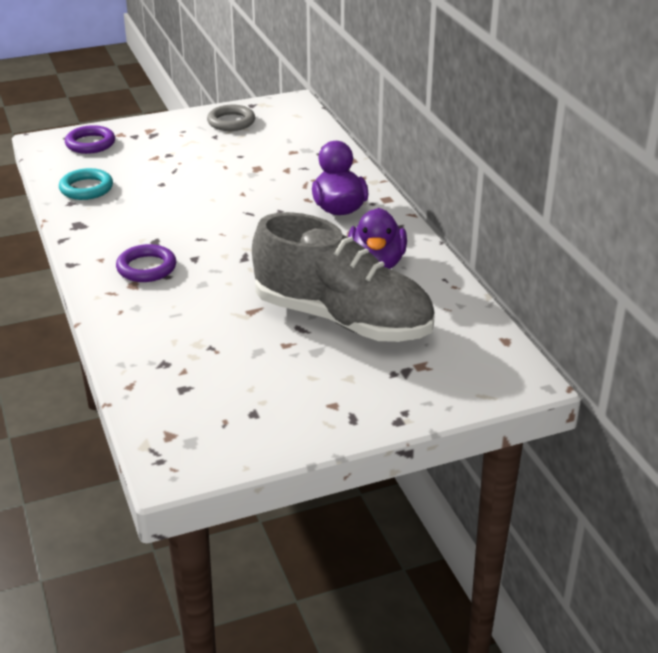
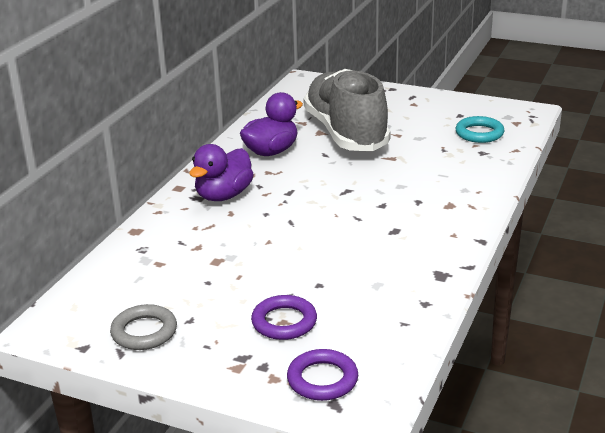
camera: 135 degrees left, 5 degrees down
turquoise ring [59,168,113,200] -> turquoise ring moved to [456,116,504,143]
purple ring [116,244,176,282] -> purple ring moved to [251,295,317,340]

